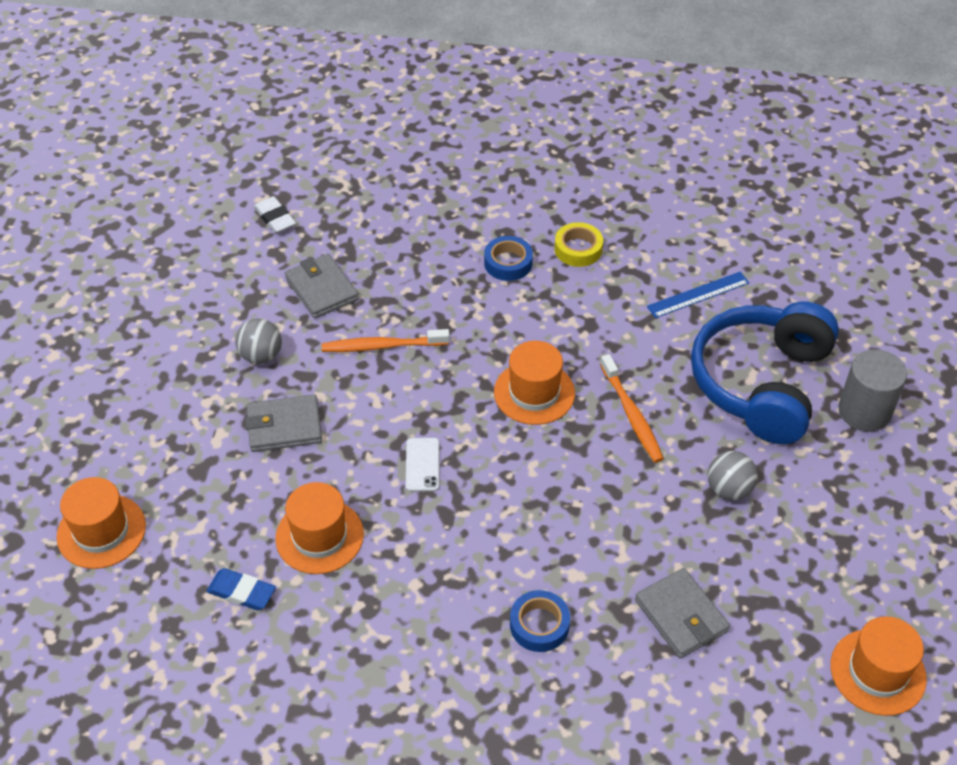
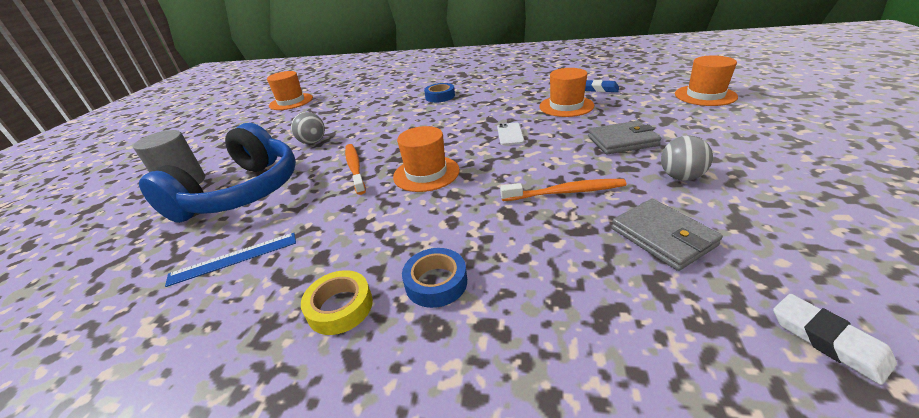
camera: 175 degrees left, 15 degrees down
grey wallet [635,568,730,658] -> none

